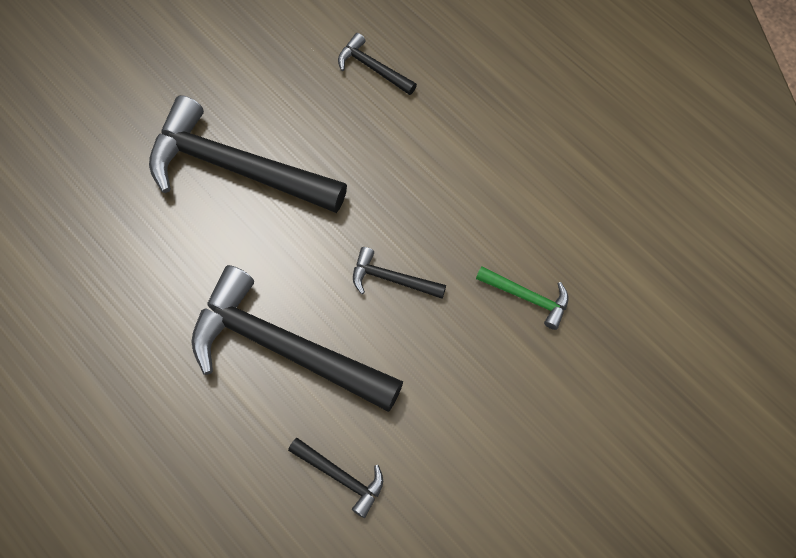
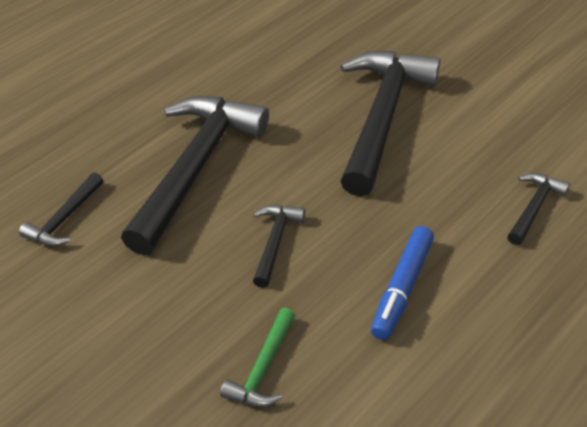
camera: 85 degrees right, 20 degrees down
none -> blue marker [371,226,434,340]

